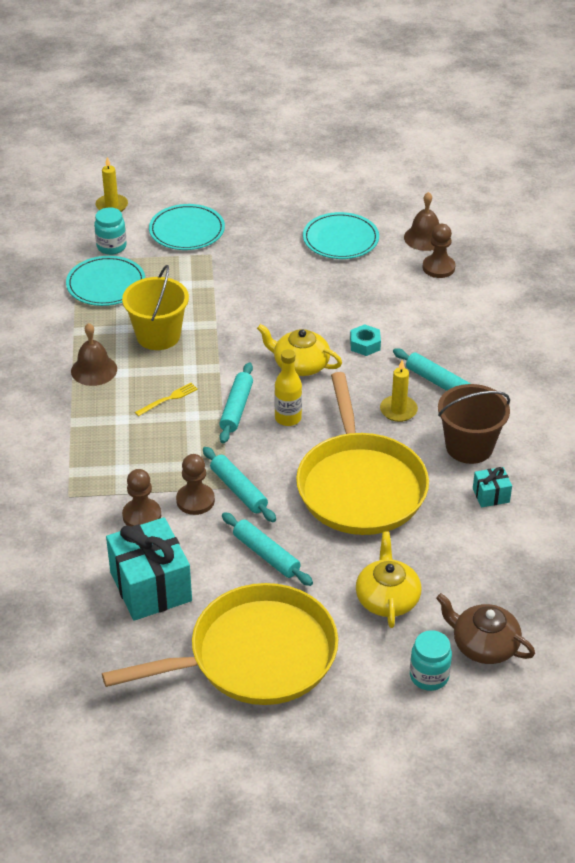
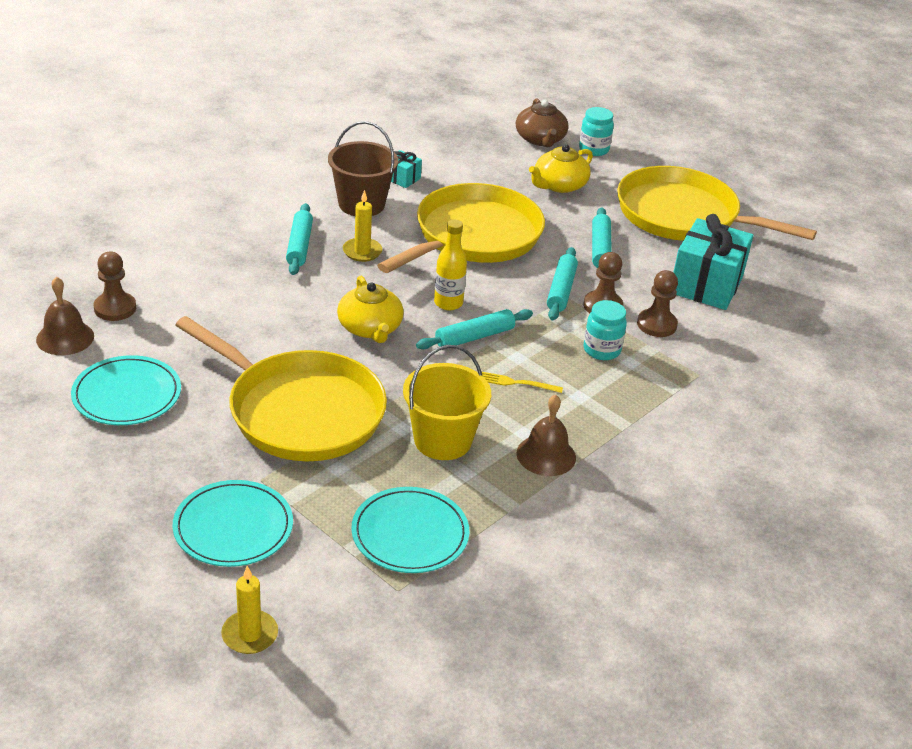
camera: 135 degrees left, 5 degrees down
turquoise jar [94,207,127,255] -> turquoise jar moved to [584,300,627,360]
turquoise nut [350,324,381,356] -> none
none -> yellow pan [175,316,387,461]

